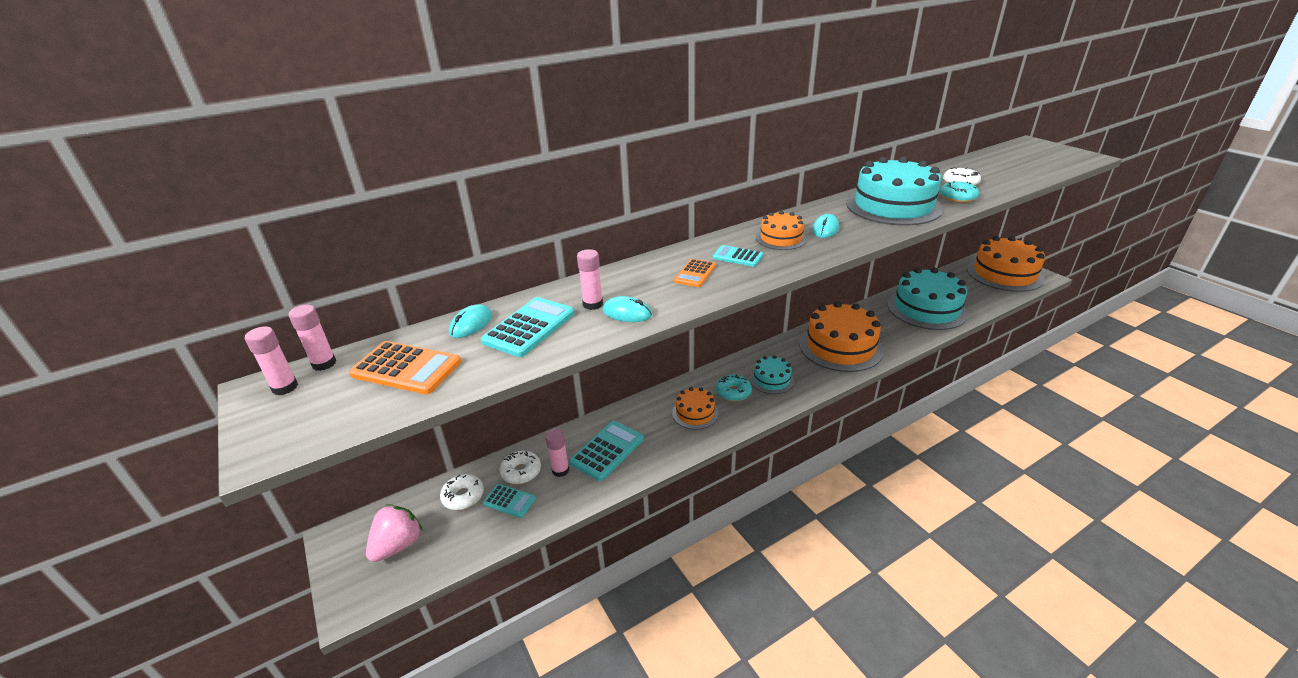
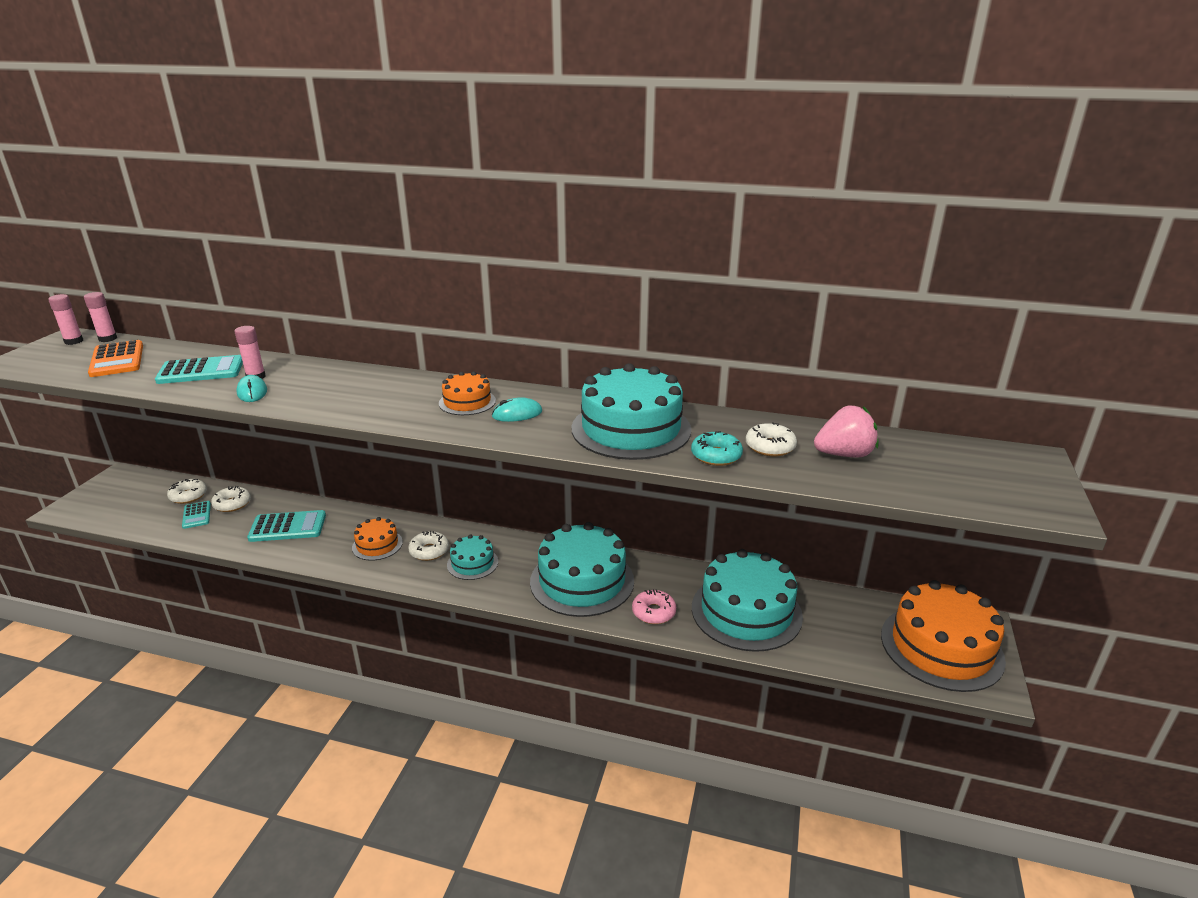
camera: 45 degrees right, 5 degrees down
pink strawberry [366,504,423,562] -> pink strawberry moved to [814,406,878,458]
turquoise mouse [449,304,492,338] -> none
pink glue stick [545,429,569,477] -> none
orange calculator [674,259,716,287] -> none
turquoise calculator [713,245,763,267] -> none
turquoise donut [716,375,752,401] -> white donut [408,531,449,561]
orange cake [799,301,883,372] -> turquoise cake [530,522,634,617]
none -> pink donut [632,589,676,624]

